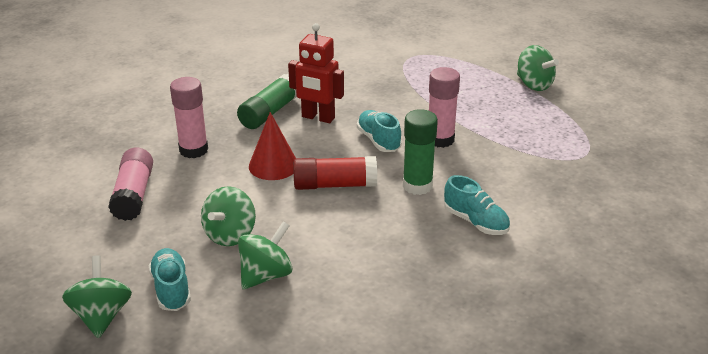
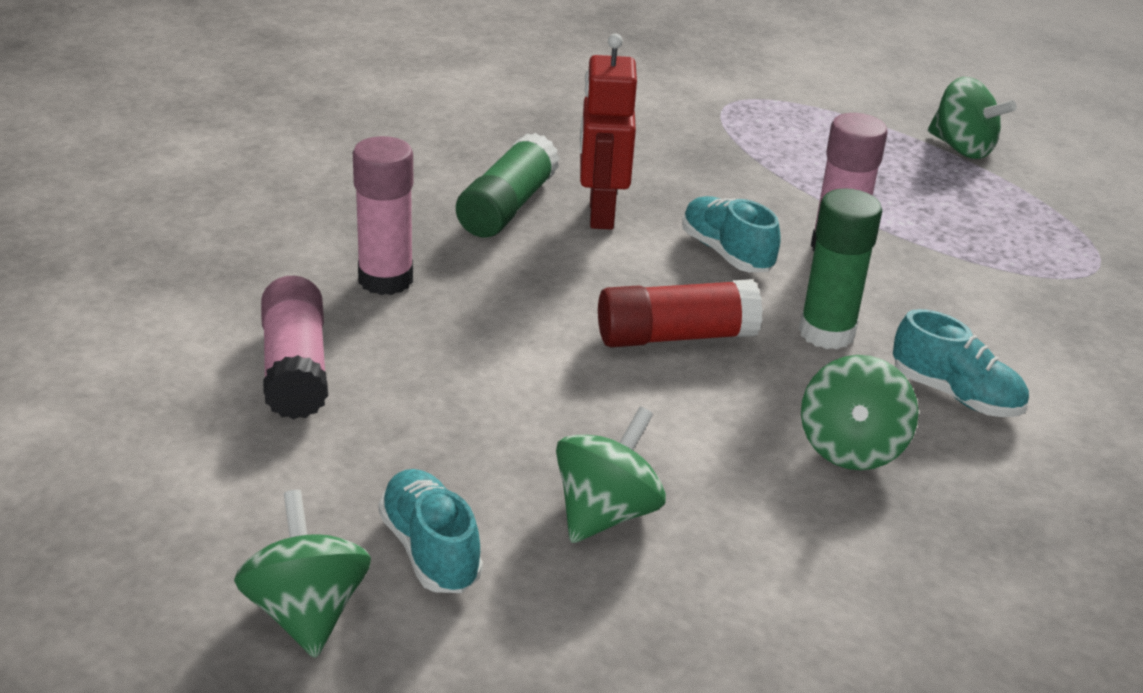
camera: 10 degrees left, 0 degrees up
green spinning top [201,186,256,246] -> green spinning top moved to [801,355,919,470]
red cone [249,112,296,180] -> none
red robot [288,23,344,123] -> red robot turned 75 degrees clockwise [580,33,637,230]

